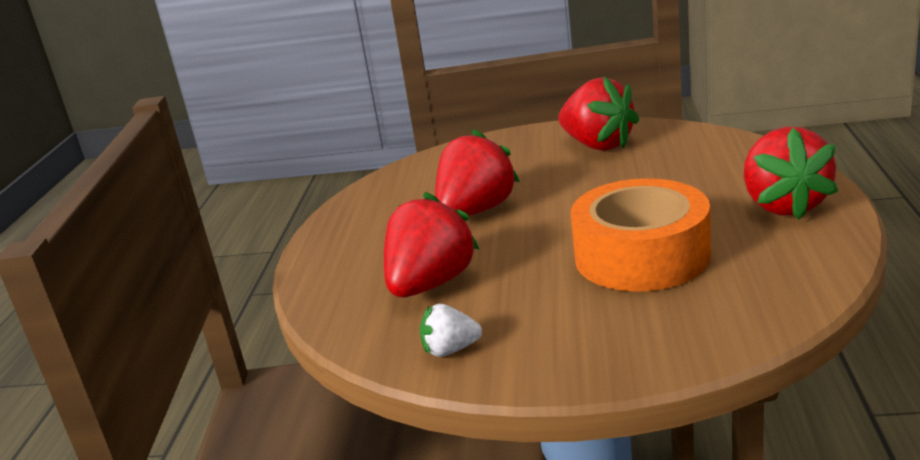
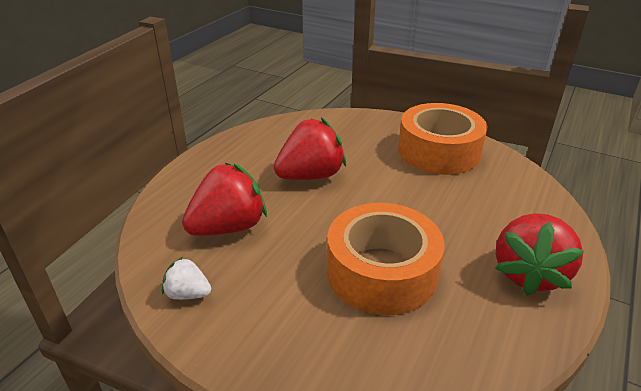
camera: 20 degrees right, 10 degrees up
red strawberry [558,77,639,151] -> orange tape [398,103,487,175]

